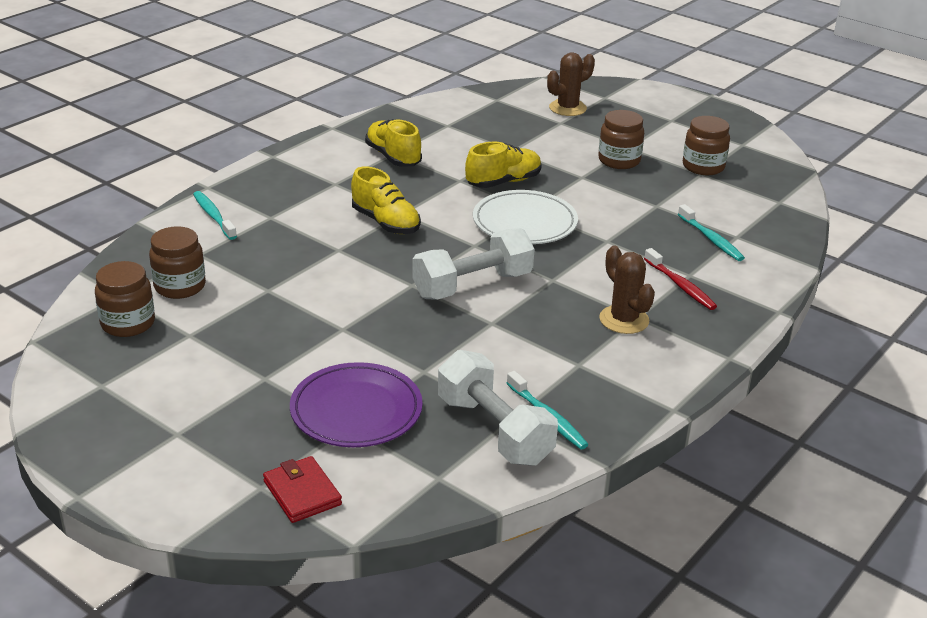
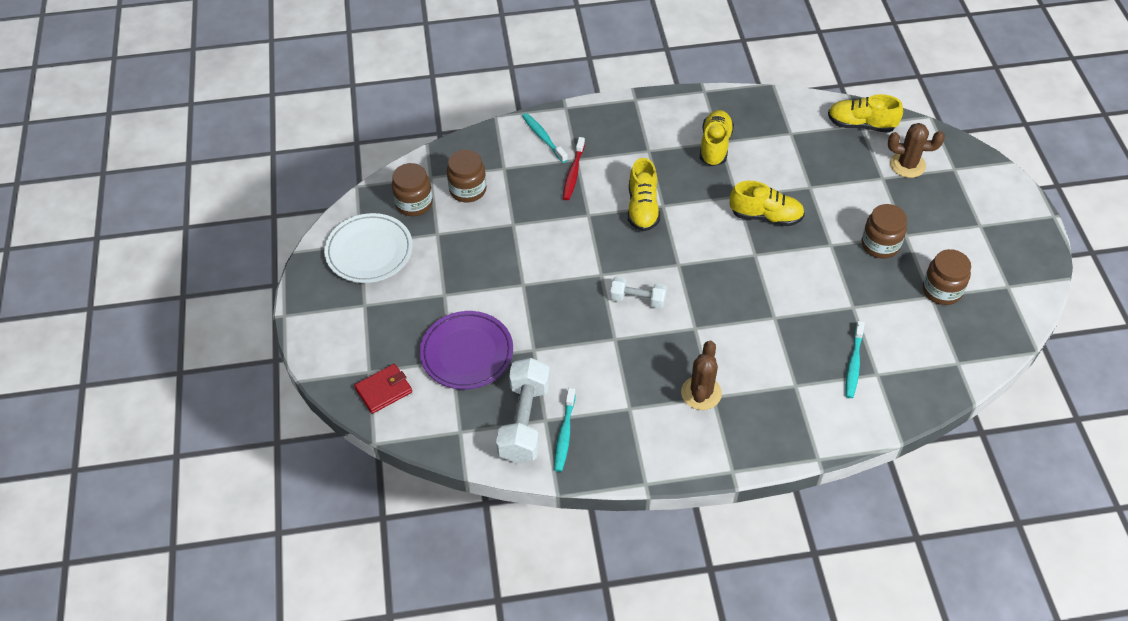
camera: 45 degrees right, 20 degrees up
turquoise toothbrush [193,191,237,240] -> turquoise toothbrush turned 45 degrees counterclockwise [522,113,568,163]
red wallet [263,456,342,523] -> red wallet turned 45 degrees clockwise [354,364,412,414]
white dumbbell [412,228,535,300] -> white dumbbell [610,276,667,309], size x0.58
white plate [473,190,578,244] -> white plate moved to [324,213,413,283]
red toothbrush [644,248,717,310] -> red toothbrush moved to [563,137,585,200]
none -> yellow shoe [828,94,903,133]

